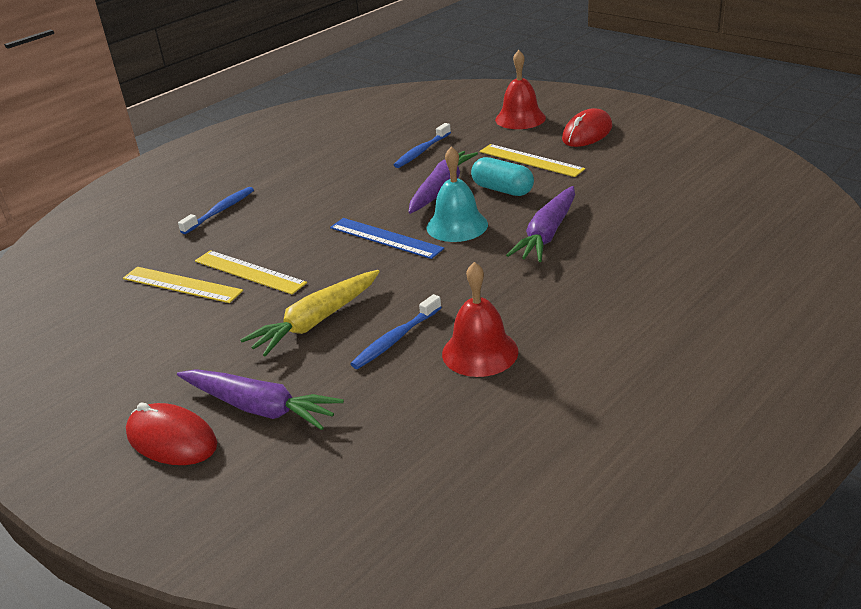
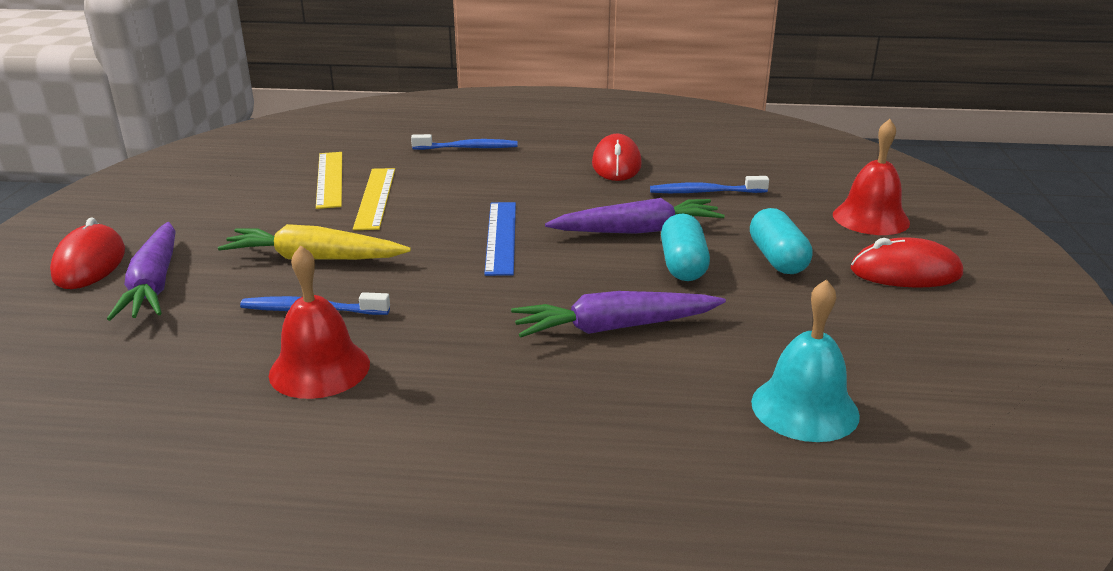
camera: 50 degrees right, 5 degrees down
turquoise bell [426,146,488,242] -> turquoise bell moved to [751,279,860,442]
yellow ruler [480,144,585,177] -> turquoise capsule [750,208,813,274]
none -> red mouse [592,134,642,181]

